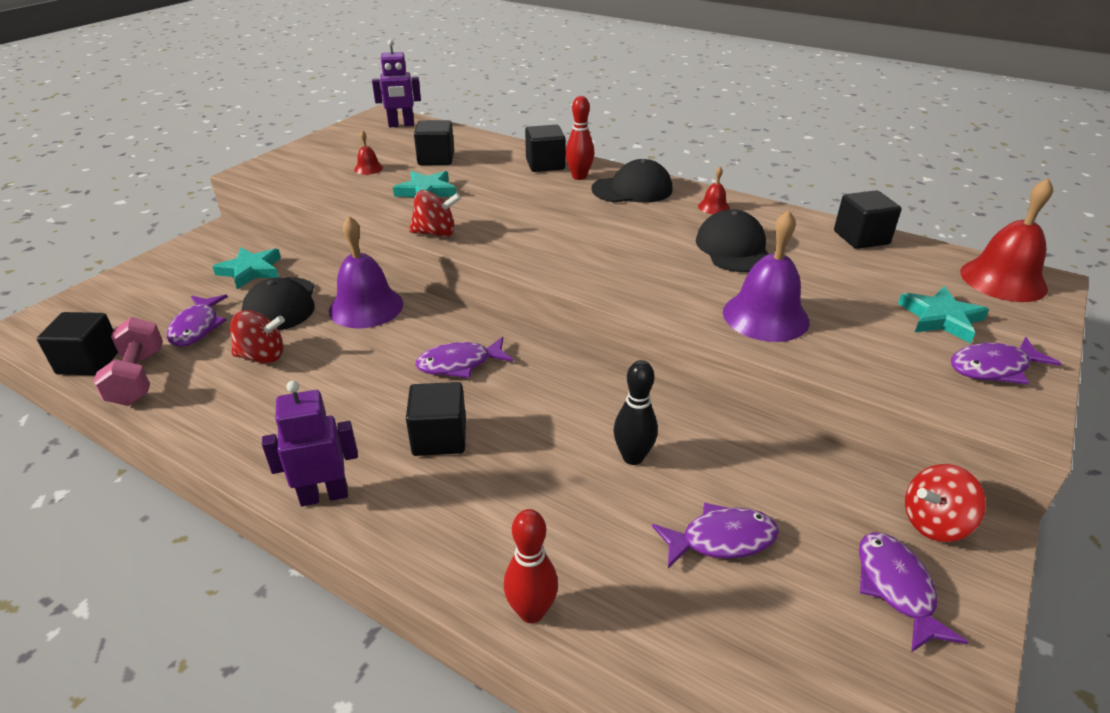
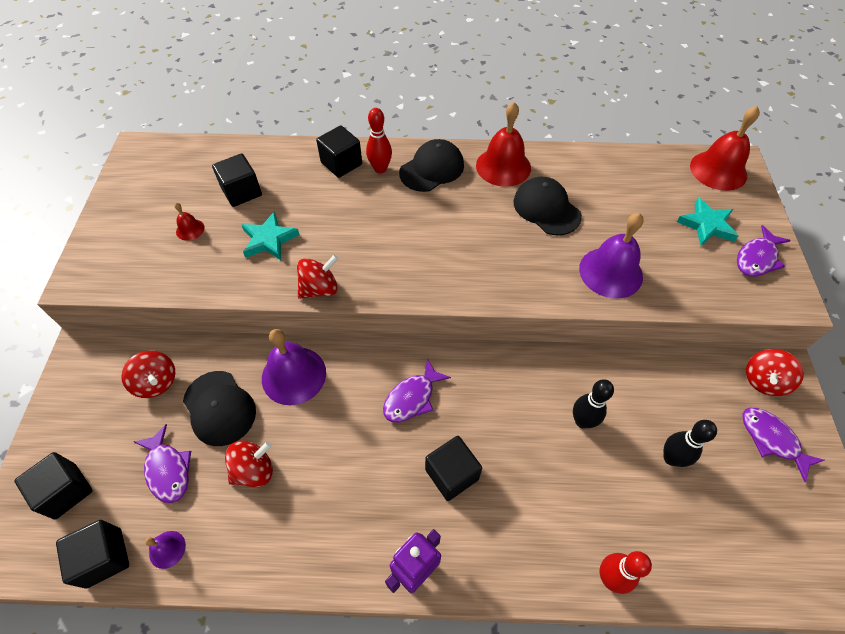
camera: 30 degrees left, 20 degrees up
pink dumbbell [93,317,163,406] -> purple bell [145,531,186,569]
turquoise star [212,248,281,289] -> red spinning top [121,351,175,398]
purple robot [372,39,421,127] -> none
purple fish [652,503,779,568] -> black bowling pin [664,420,717,467]
red bell [698,166,730,214] -> red bell [476,102,531,187], size x2.14
black cube [834,190,902,249] -> black cube moved to [15,452,93,519]

